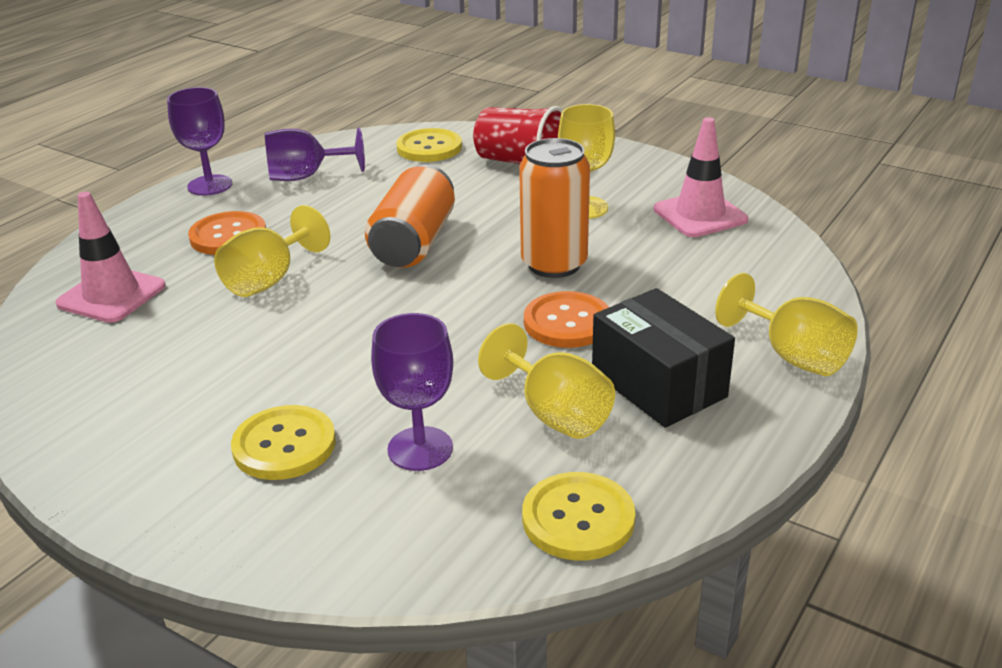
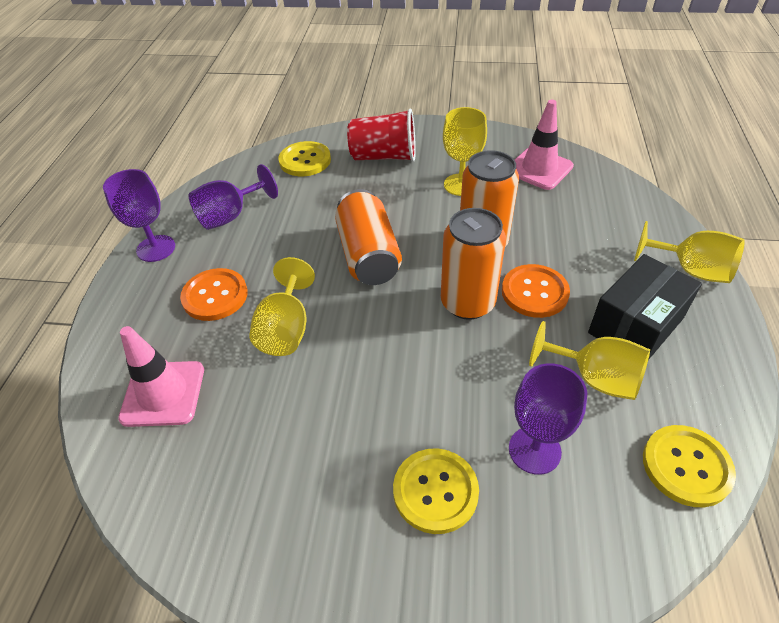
camera: 25 degrees left, 15 degrees up
black box [592,288,735,428] -> black box turned 75 degrees counterclockwise [588,254,702,360]
none -> orange can [441,208,506,320]

